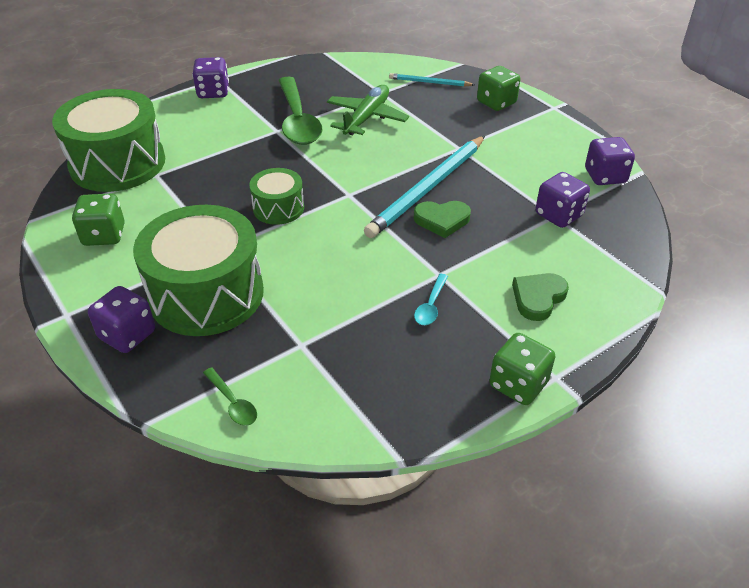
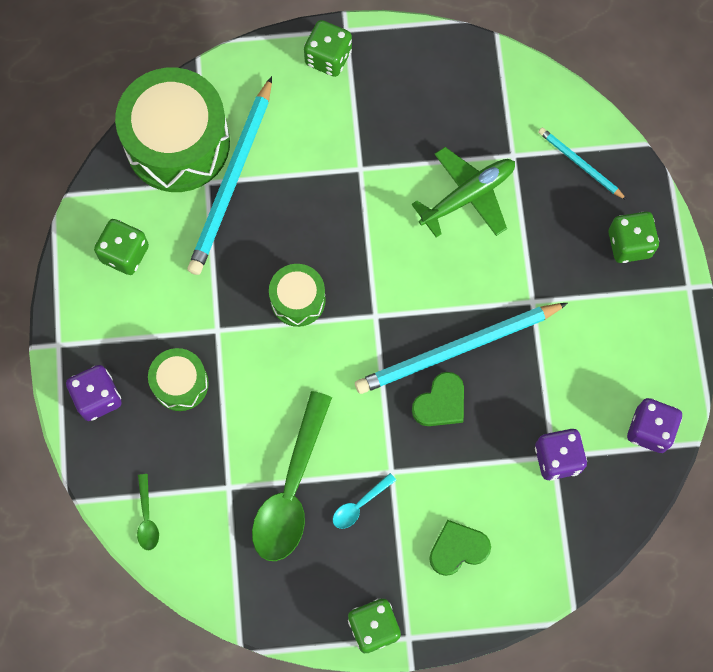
camera: 30 degrees right, 30 degrees up
green drum [133,205,264,336] -> green drum [148,348,209,411], size x0.51
purple dice [192,57,229,98] -> green dice [304,20,352,77]
green spoon [278,76,323,145] -> green spoon moved to [252,391,332,561]
green heart [414,201,471,238] -> green heart turned 75 degrees counterclockwise [412,372,464,426]
none -> turquoise pencil [188,76,272,275]

